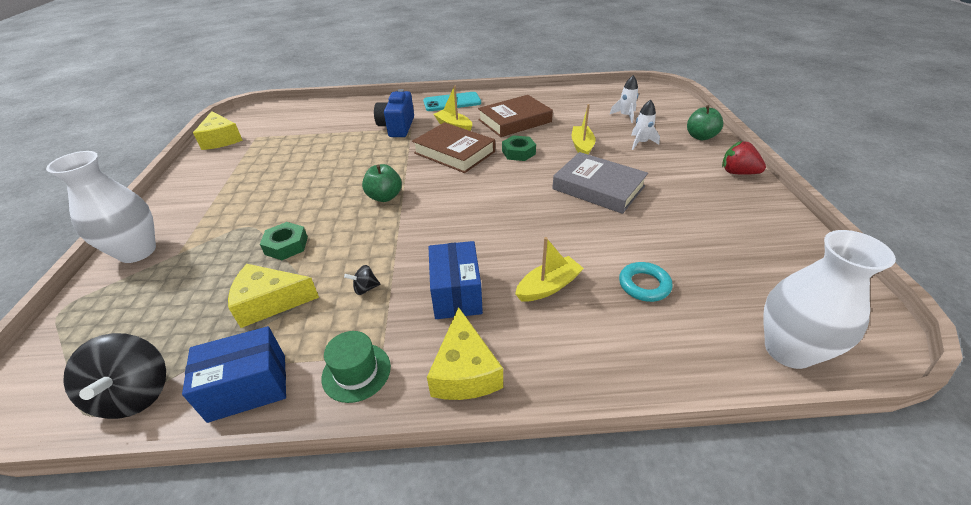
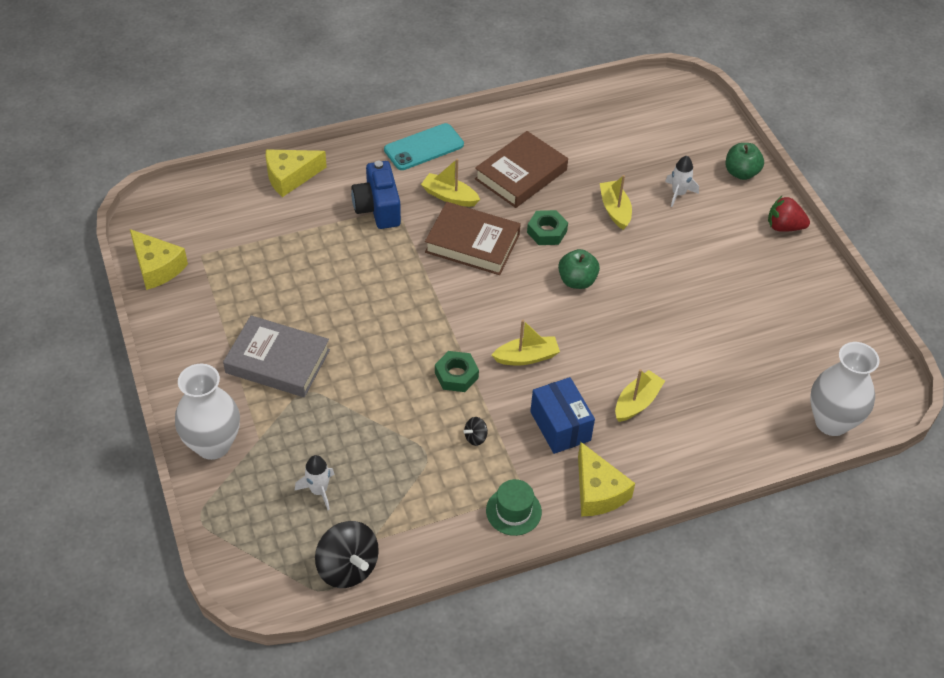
camera: 20 degrees left, 10 degrees up
blue box [182,326,286,423] -> none
yellow cheese [228,264,319,328] -> yellow cheese moved to [266,149,327,197]
green nut [260,222,308,260] -> green nut moved to [435,351,479,392]
green apple [362,164,402,202] -> green apple moved to [558,249,600,289]
grey book [552,152,648,214] -> grey book moved to [223,315,330,397]
white rocket [610,75,639,123] -> white rocket moved to [295,455,334,510]
turquoise ring [619,262,673,302] -> none
none -> yellow boat [492,320,560,365]

